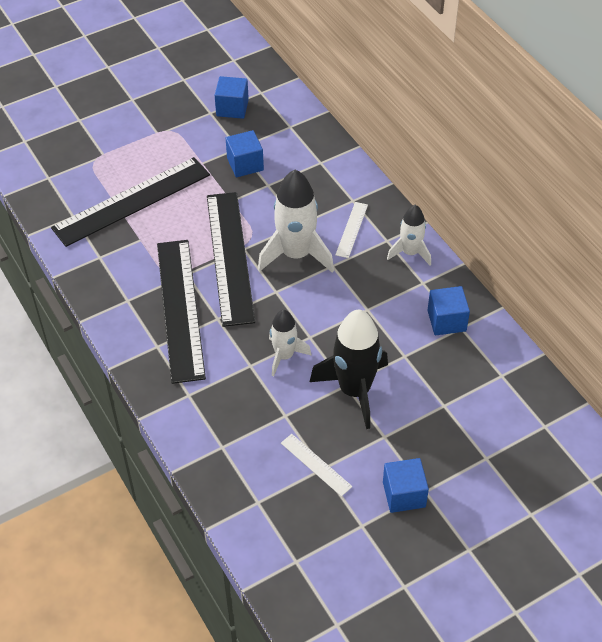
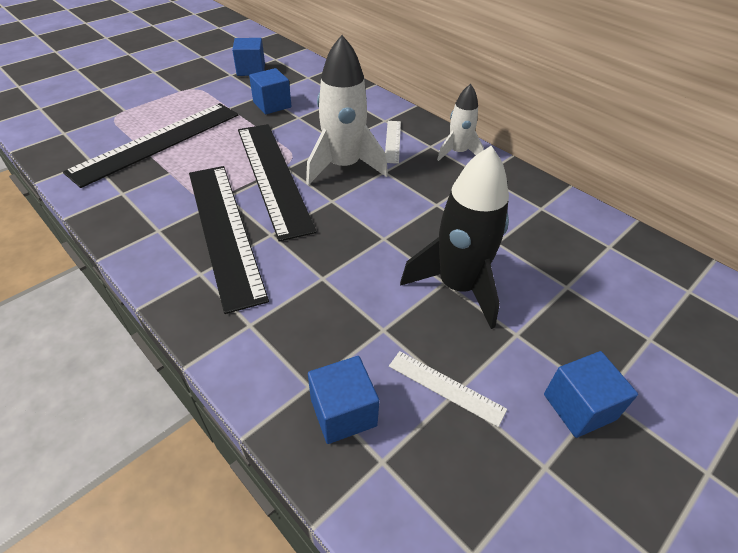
camera: 15 degrees left, 5 degrees down
white rocket [269,310,312,377] -> none
blue cube [427,286,470,335] -> blue cube moved to [308,356,379,444]

